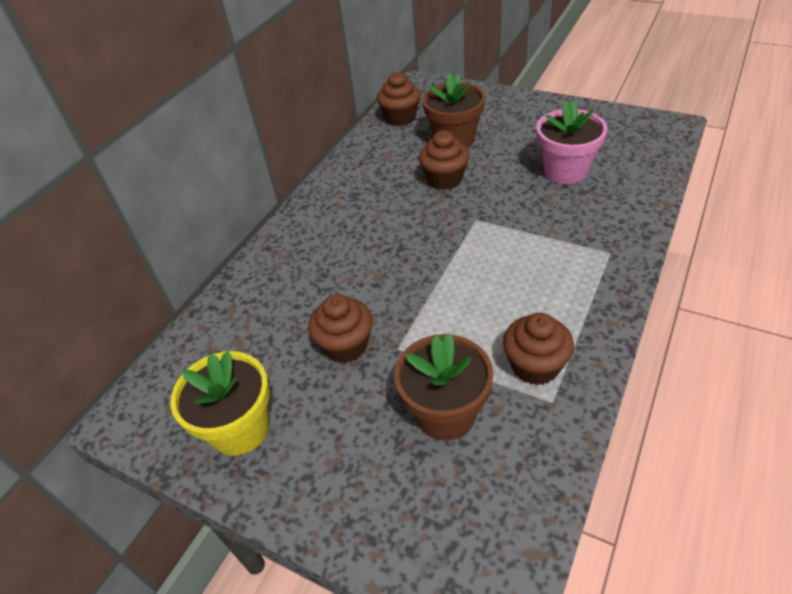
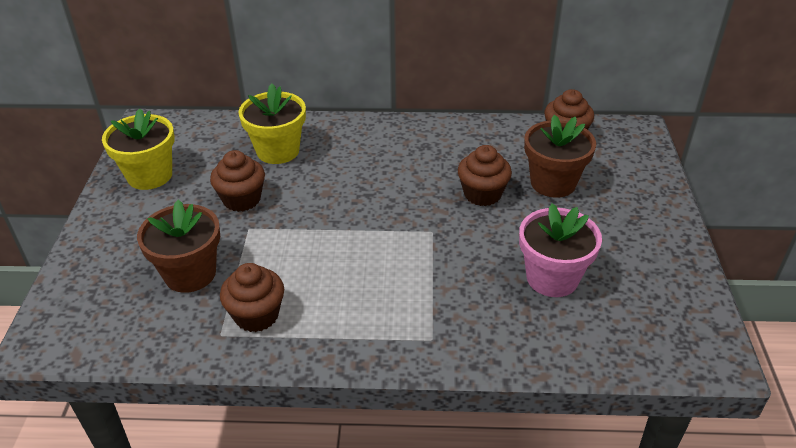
camera: 60 degrees right, 5 degrees down
none -> yellow flower pot [239,84,306,164]

